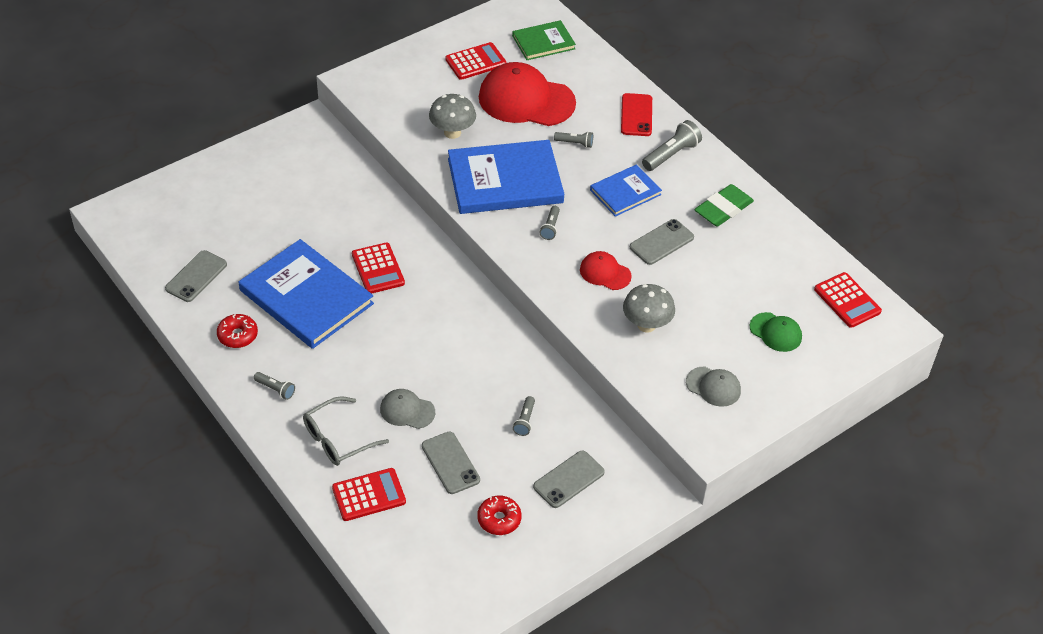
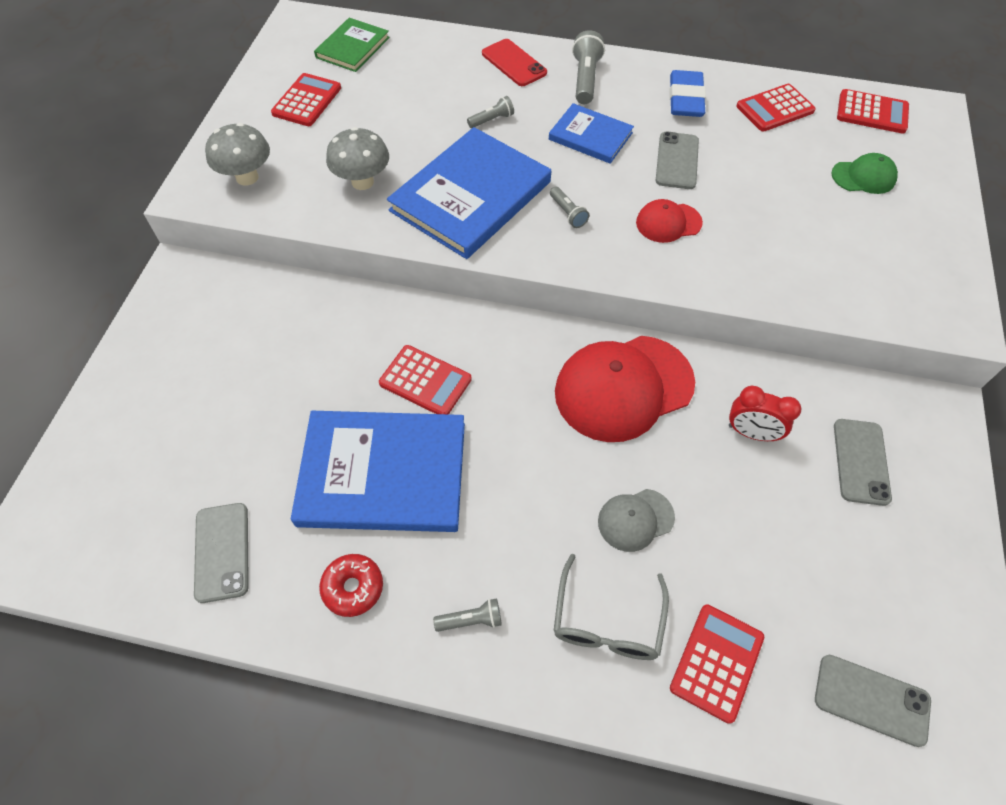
camera: 40 degrees left, 10 degrees up
grey phone [422,432,480,494] -> grey phone moved to [815,655,931,747]
red donut [477,496,521,535] -> none
red cap [479,62,576,126] -> red cap moved to [555,336,695,442]
grey flashlight [513,396,535,436] -> red clock [729,386,801,441]
blue book [590,164,662,217] -> blue book turned 75 degrees counterclockwise [549,103,634,164]
grey mushroom [623,284,675,332] -> grey mushroom moved to [205,123,270,186]
grey cap [686,366,741,407] -> none
green eraser [694,184,754,227] -> blue eraser [669,70,706,117]
none -> red calculator [736,84,816,132]

